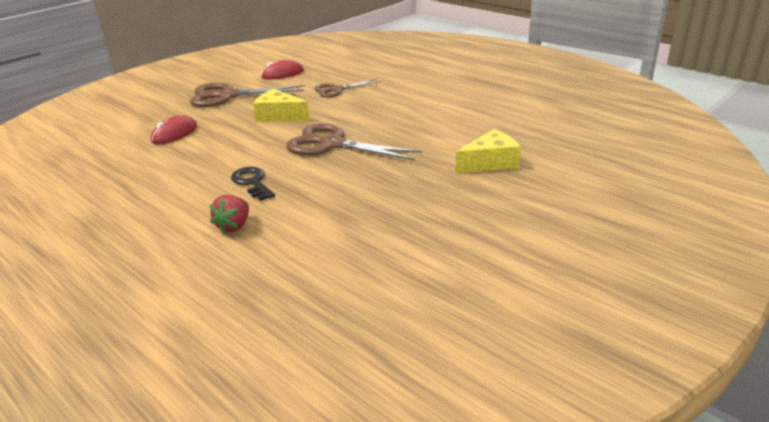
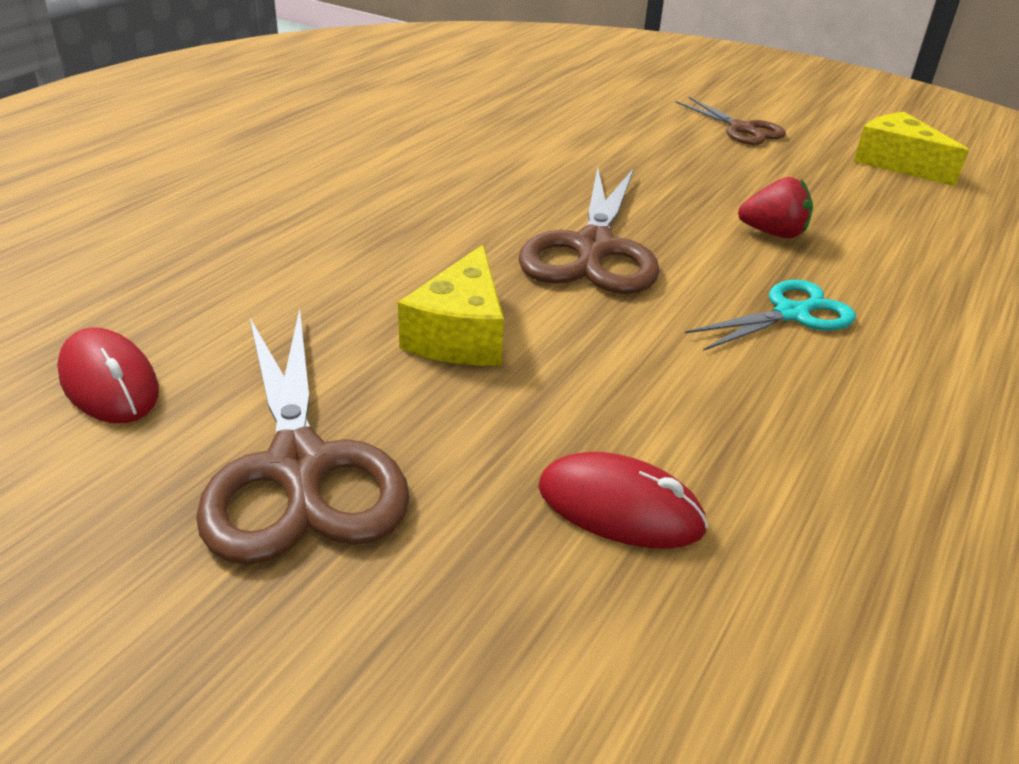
camera: 105 degrees left, 5 degrees up
red strawberry [210,195,249,233] -> red strawberry moved to [738,177,813,238]
black key [231,167,275,201] -> turquoise scissors [685,280,856,351]
brown scissors [314,79,381,98] -> brown scissors moved to [675,97,786,145]
yellow cheese [456,129,521,173] -> yellow cheese moved to [854,112,969,186]

